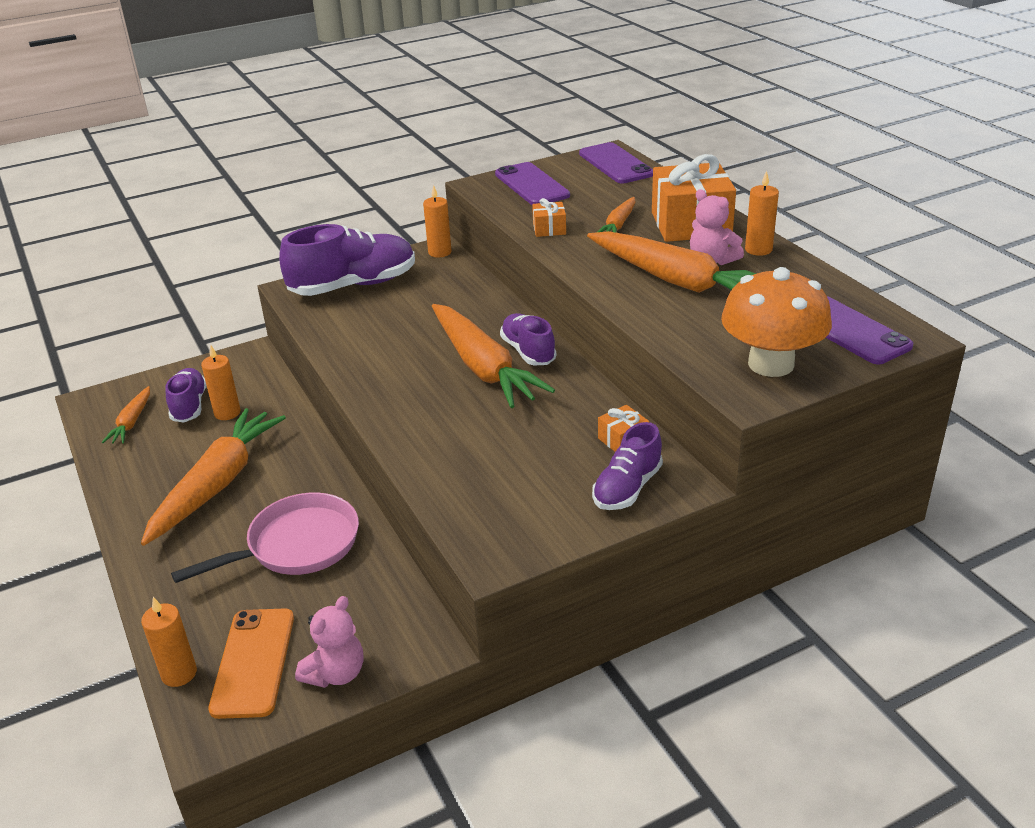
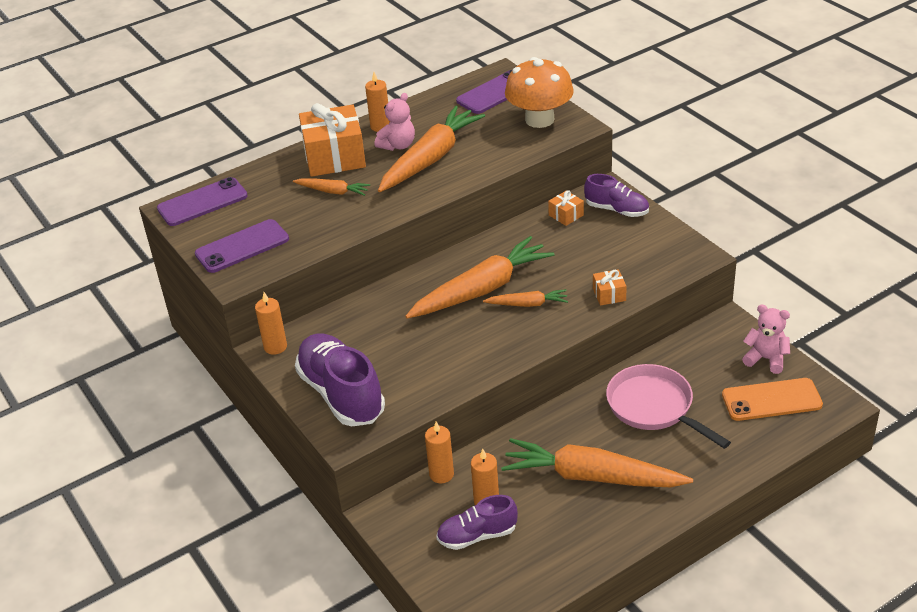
camera: 95 degrees left, 5 degrees up
orange carrot [102,386,150,444] -> orange carrot moved to [483,289,568,307]
orange candle [141,597,197,687] -> orange candle moved to [425,422,454,483]
purple shoe [500,313,556,365] -> none
orange gift [532,198,566,237] -> orange gift moved to [593,269,627,306]

